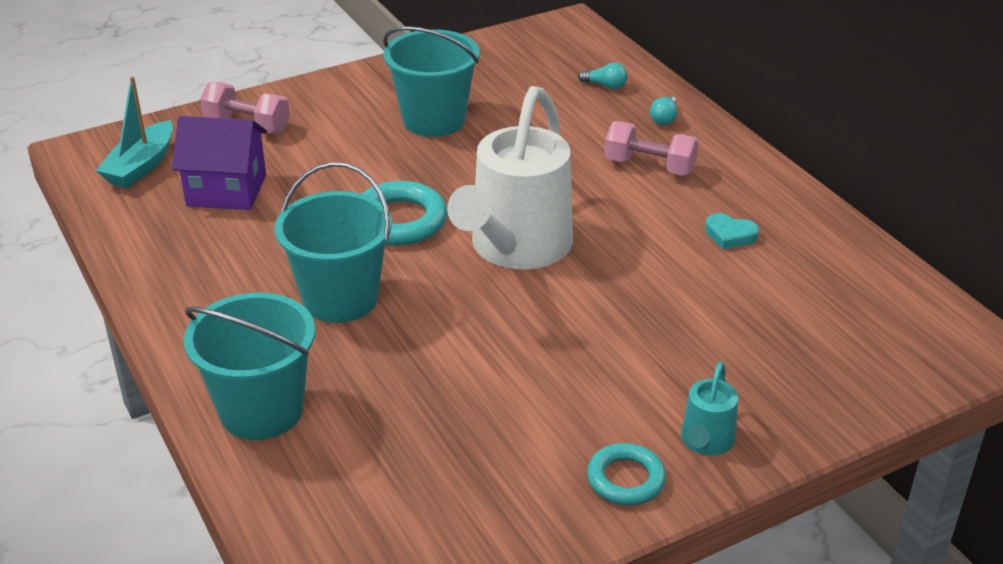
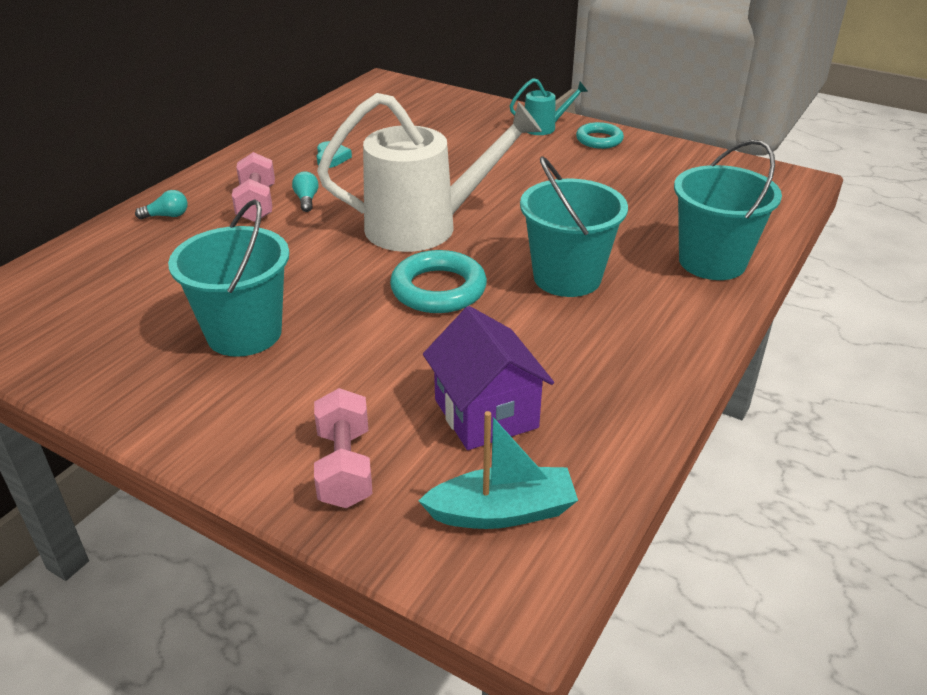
camera: 120 degrees left, 0 degrees up
turquoise light bulb [578,63,628,89] -> turquoise light bulb moved to [292,171,319,212]

